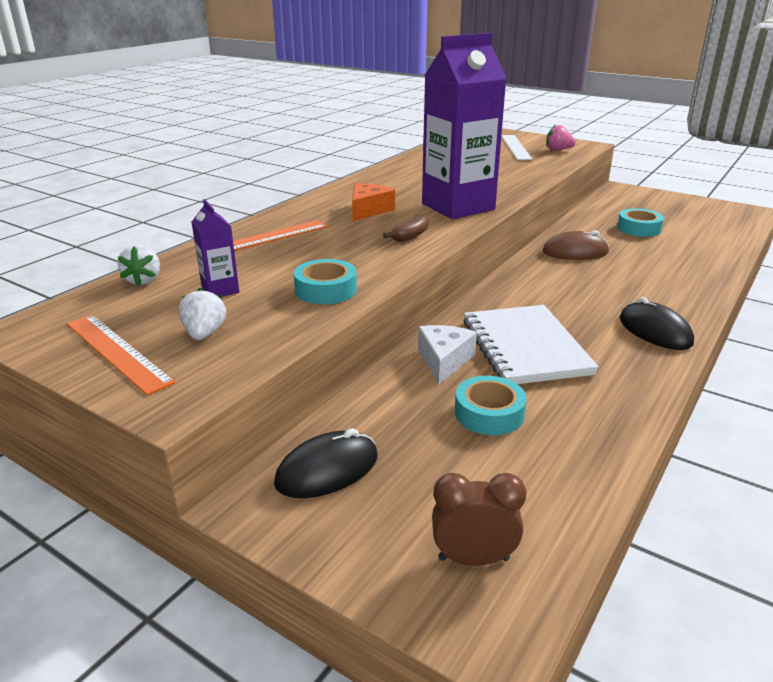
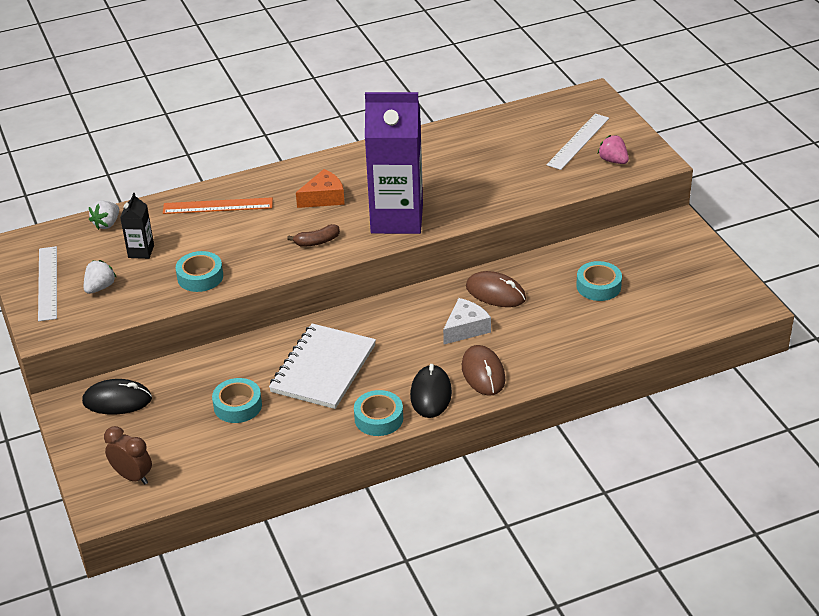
camera: 35 degrees right, 10 degrees up
orange ruler [66,315,176,395] -> white ruler [38,246,57,321]
purple carton [192,199,239,297] -> black carton [120,193,154,259]
white cheese [418,325,477,385] -> white cheese moved to [443,298,491,344]
none -> turquoise tape [354,390,403,436]
none -> brown mouse [462,345,505,396]

